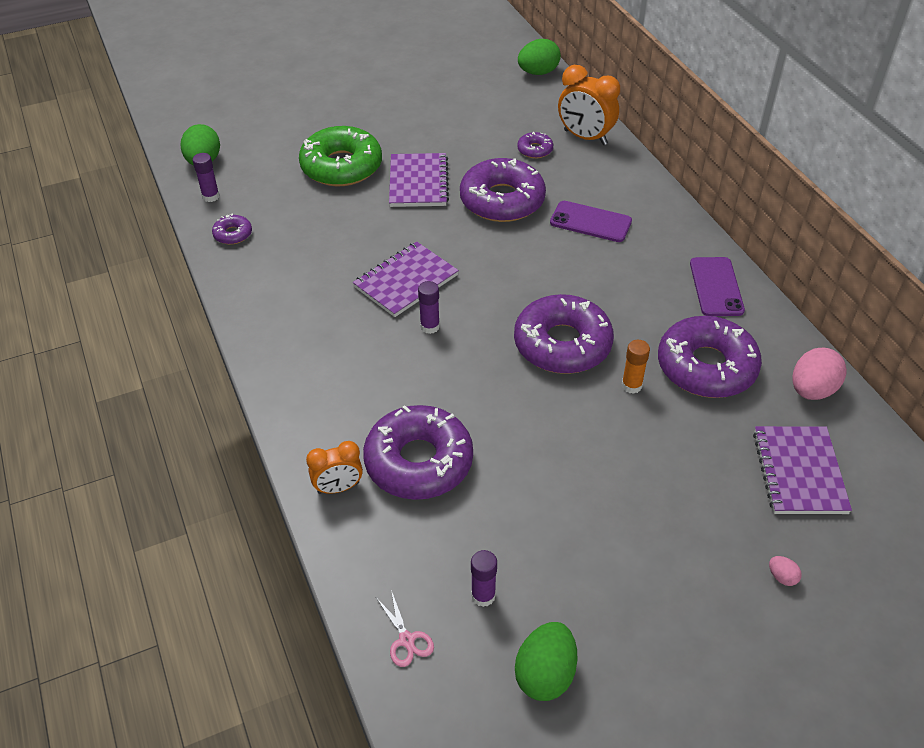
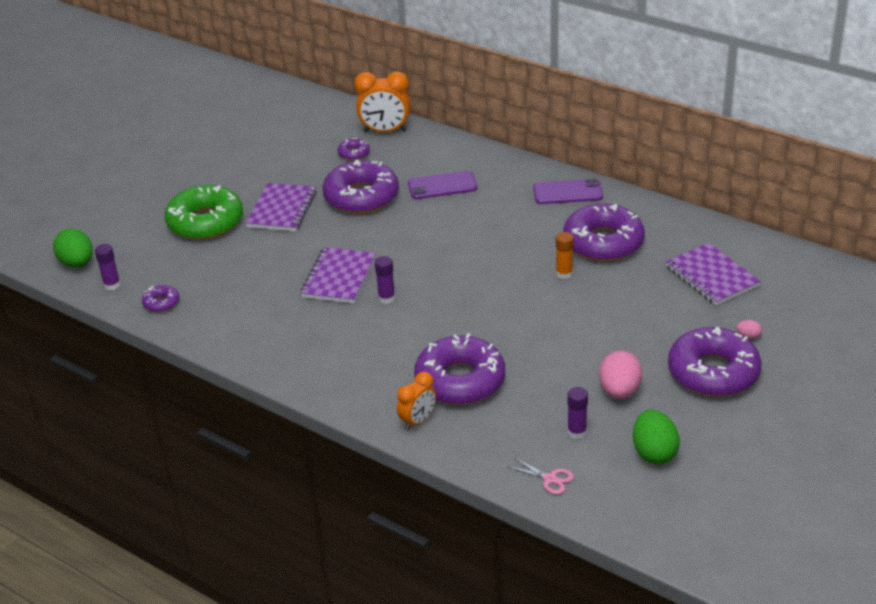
camera: 30 degrees left, 10 degrees down
purple notebook [389,153,449,207] -> purple notebook turned 45 degrees clockwise [246,183,316,231]
purple donut [514,294,614,374] -> purple donut moved to [668,327,762,397]
green egg [518,39,561,75] -> none
purple phone [690,257,745,316] -> purple phone turned 60 degrees counterclockwise [533,179,603,204]
pink egg [792,348,847,400] -> pink egg moved to [599,351,642,399]

